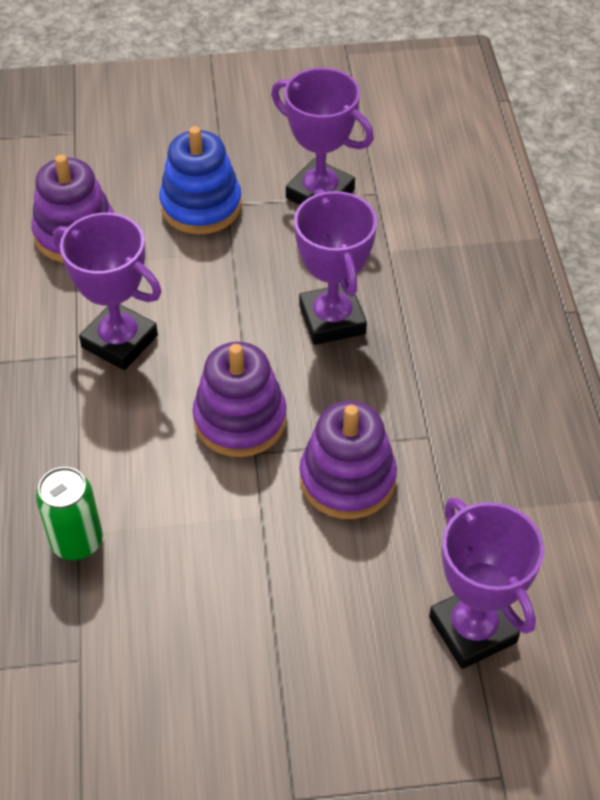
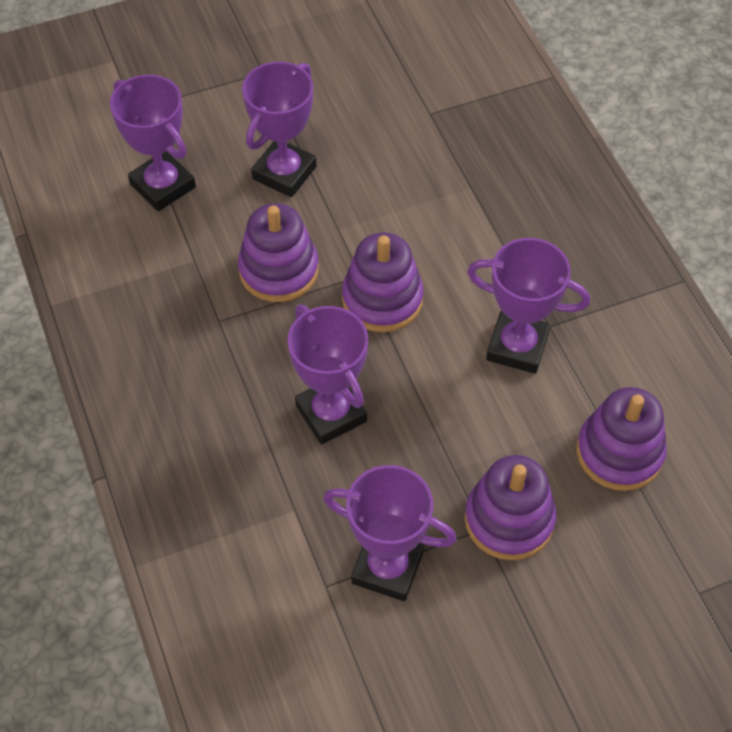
camera: 165 degrees right, 5 degrees up
green can [36,467,103,560] -> none
blue stacking toy [159,126,242,234] -> purple stacking toy [465,455,556,560]
none -> purple trophy [242,62,317,197]

